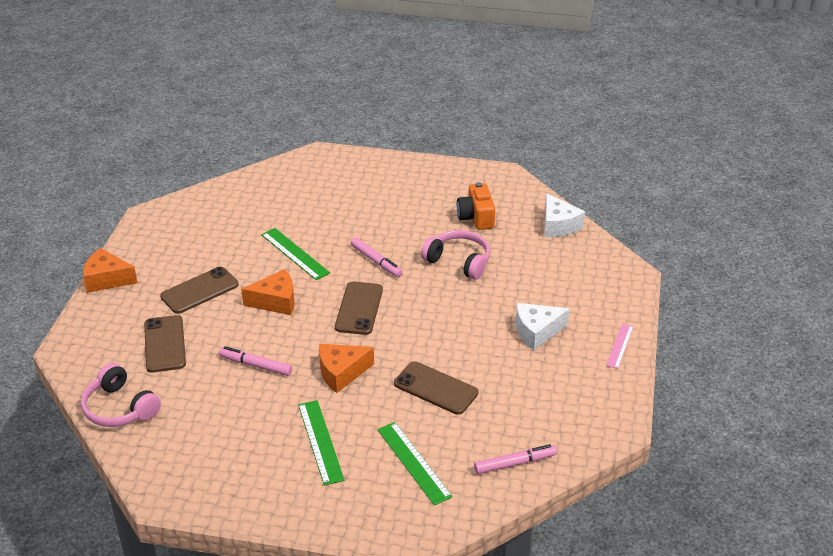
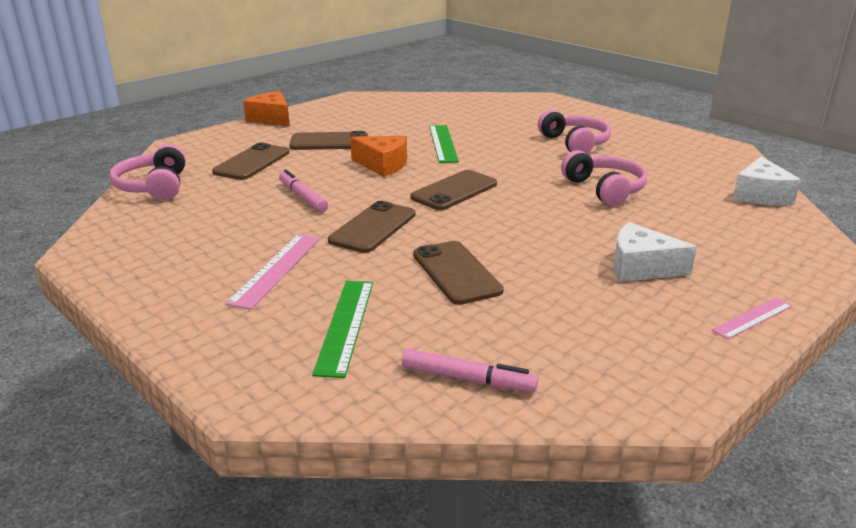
camera: 35 degrees right, 10 degrees down
green ruler [298,400,345,485] -> pink ruler [226,234,320,310]
orange cheese [319,344,374,393] -> brown phone [328,201,415,253]
pink marker [350,237,403,277] -> none
orange camera [457,182,495,230] -> none
none -> pink headphones [538,110,611,154]

